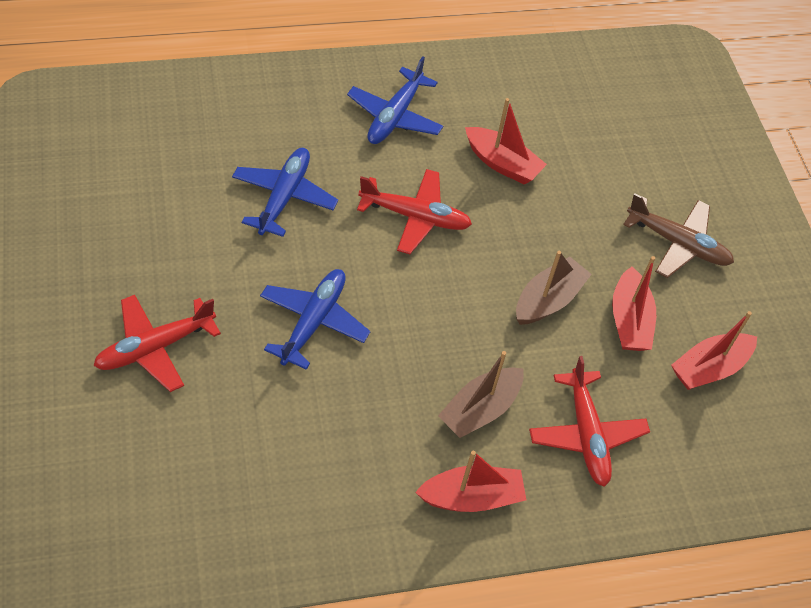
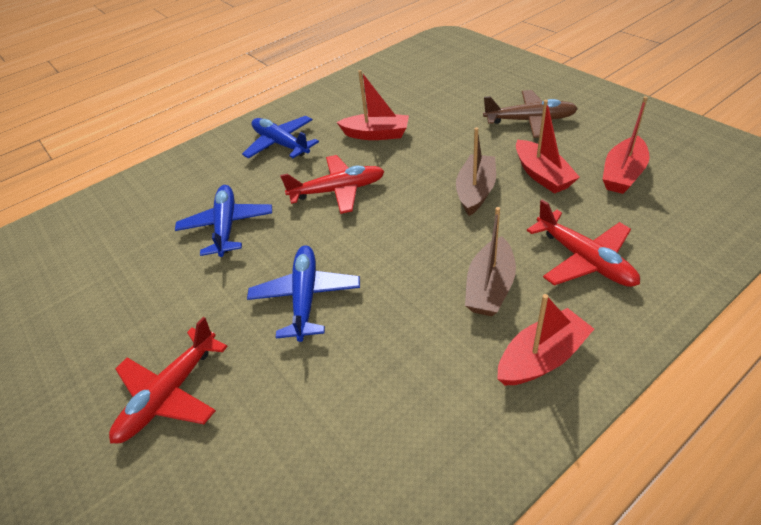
camera: 15 degrees left, 10 degrees down
blue plane [347,56,443,144] -> blue plane turned 135 degrees clockwise [242,116,319,159]

